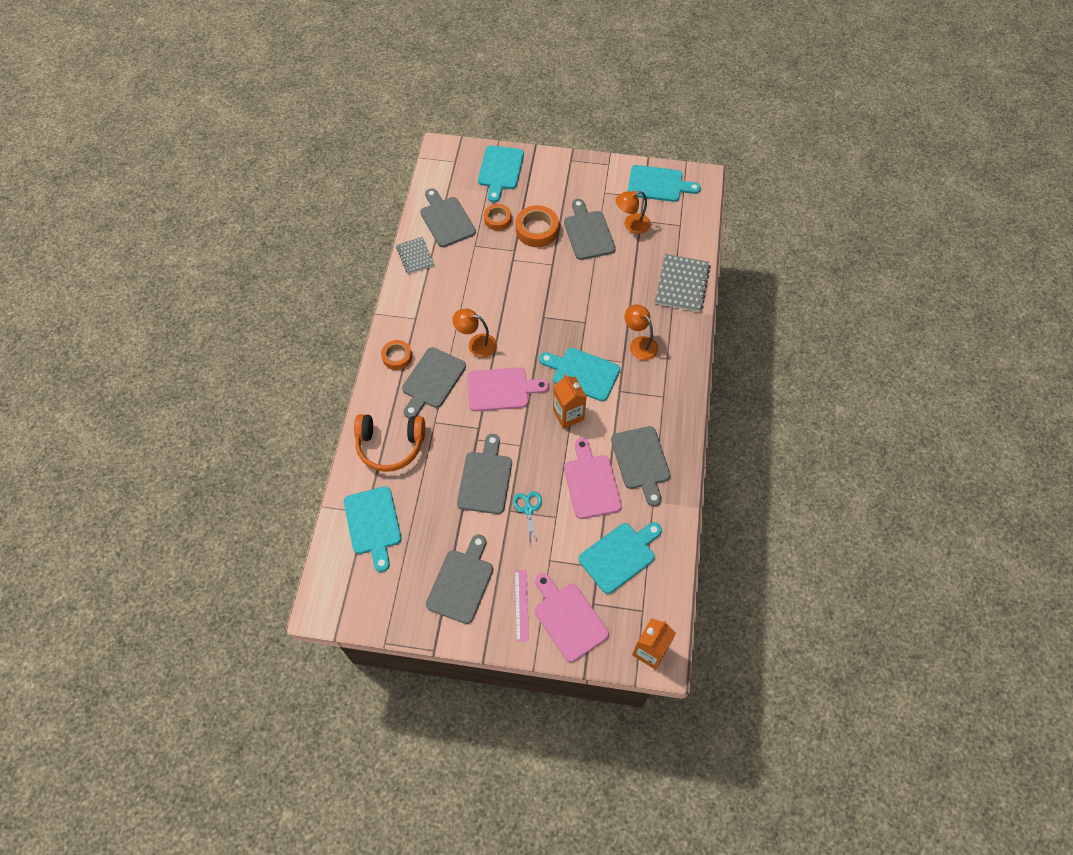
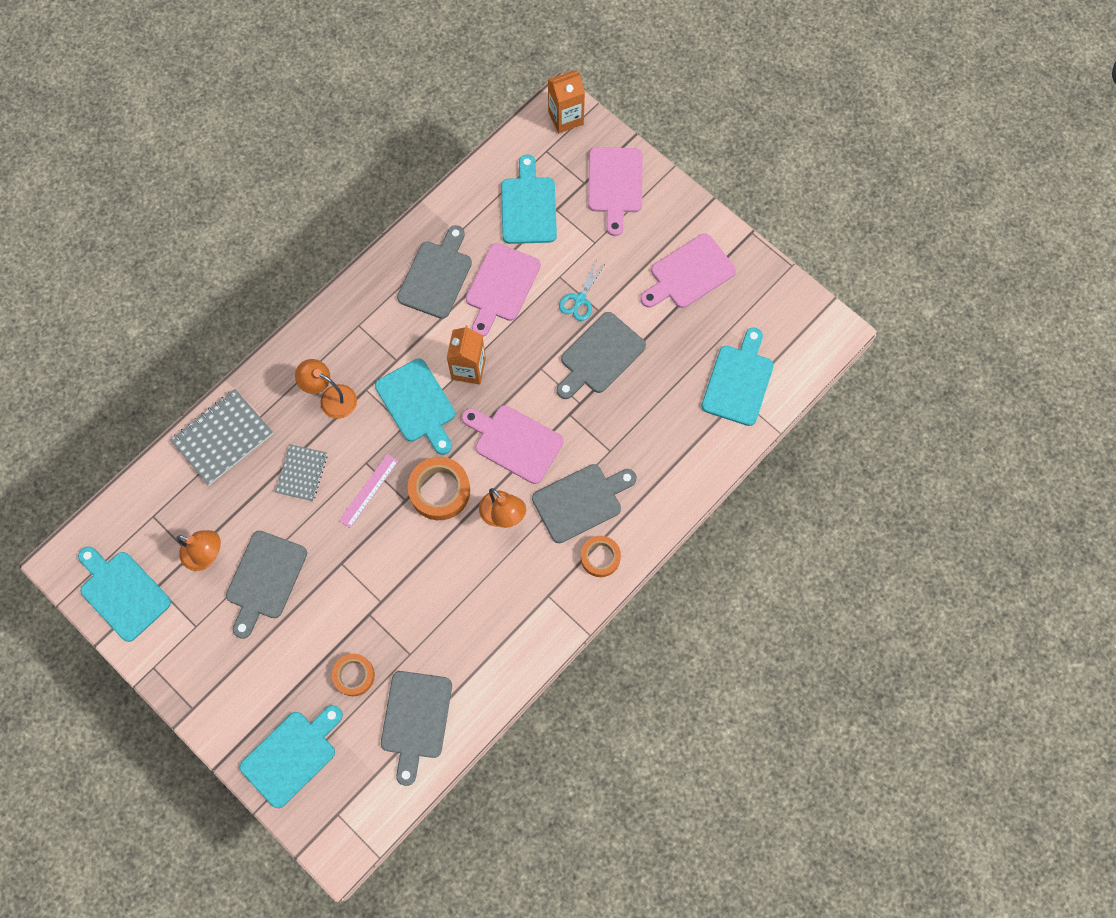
camera: 145 degrees left, 10 degrees up
orange headphones [354,414,425,472] -> none
grey notebook [396,237,434,274] -> grey notebook moved to [275,444,328,501]
grey cutting board [426,534,493,624] -> pink cutting board [641,233,736,308]
pink ruler [515,570,529,642] -> pink ruler moved to [339,454,398,528]
orange tape [516,205,559,247] -> orange tape moved to [408,457,470,520]
turquoise cutting board [579,522,662,594] -> turquoise cutting board turned 90 degrees clockwise [501,154,557,244]
orange lamp [624,305,658,360] -> orange lamp turned 120 degrees clockwise [295,359,357,419]

